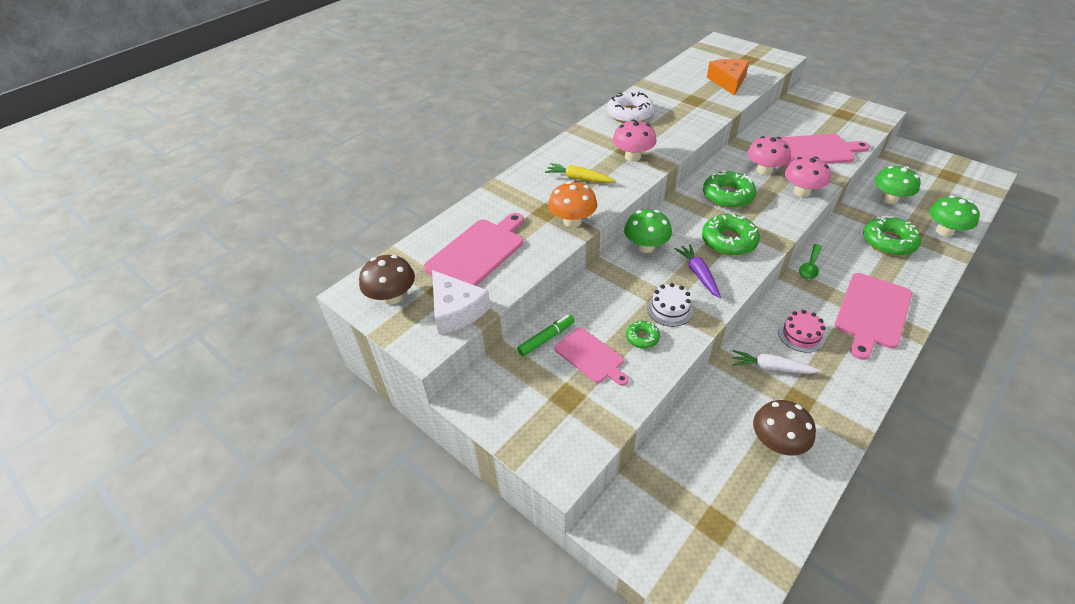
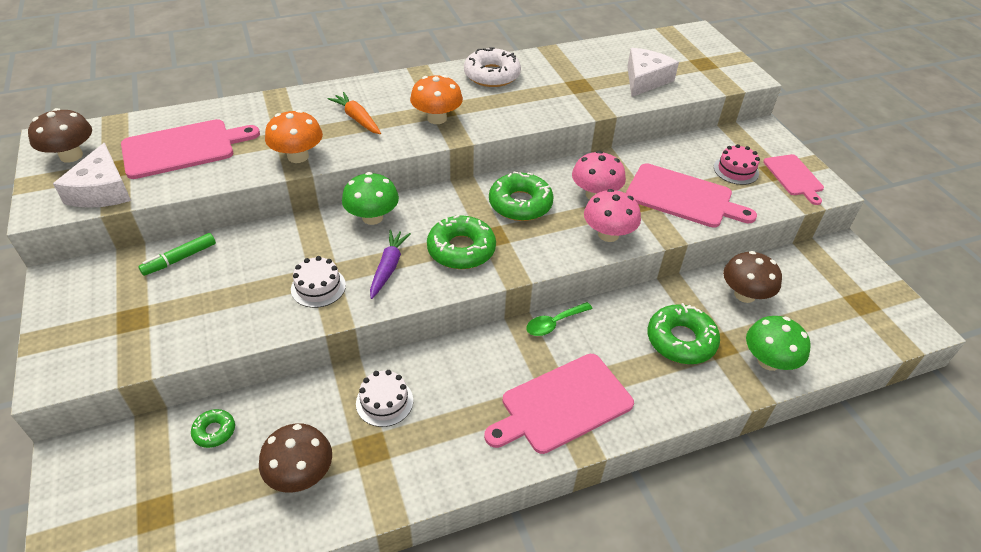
camera: 25 degrees right, 0 degrees up
green marker [517,314,575,357] -> green marker turned 150 degrees clockwise [138,233,216,276]
yellow carrot [545,163,616,183] -> orange carrot [328,92,381,134]
pink cutting board [554,328,629,386] -> pink cutting board moved to [763,154,824,205]
pink mushroom [613,119,657,162] -> orange mushroom [410,75,463,124]
green donut [626,321,660,348] -> green donut moved to [191,409,235,448]
orange cheese [707,59,749,96] -> white cheese [627,48,679,97]
white carrot [733,350,821,374] -> white cake [356,370,413,427]
pink cake [778,310,825,353] -> pink cake moved to [714,144,760,185]
green mushroom [875,166,921,204] -> brown mushroom [723,251,782,303]

